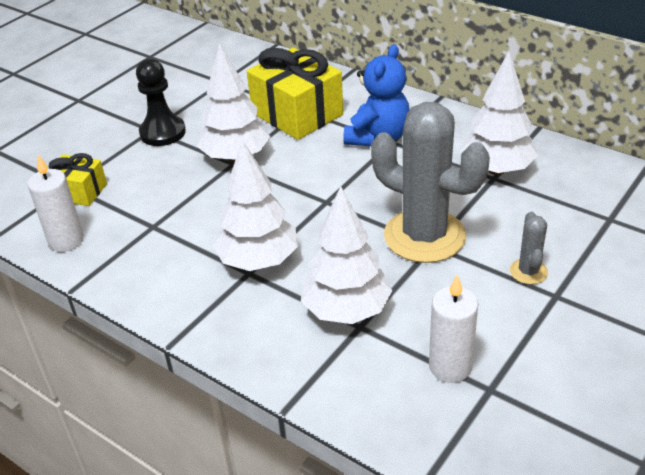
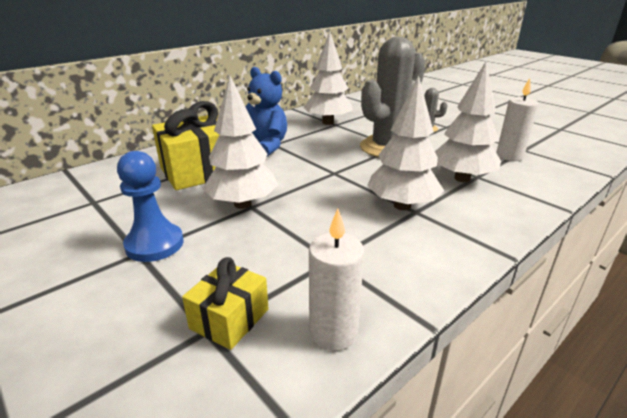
camera: 80 degrees left, 10 degrees down
black pawn [136,59,186,146] -> blue pawn [117,151,184,262]

